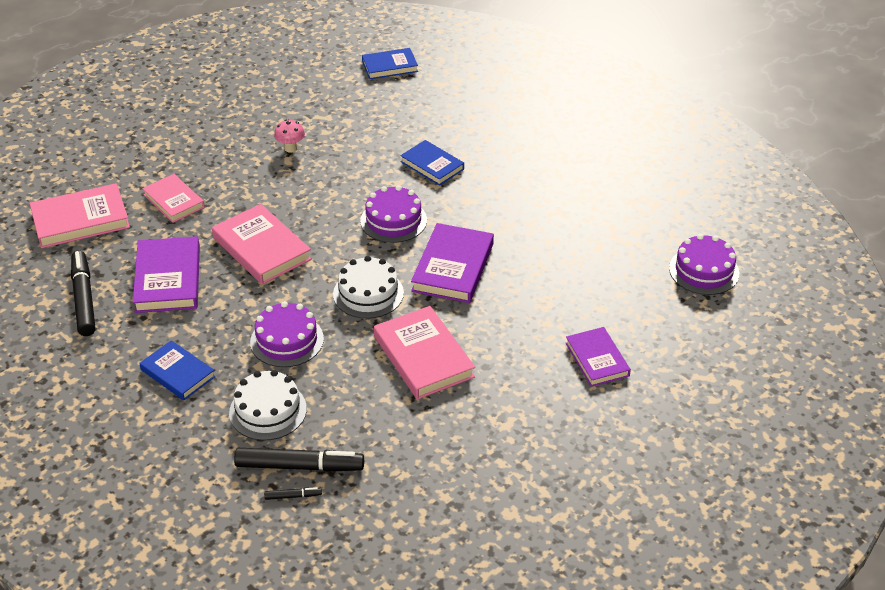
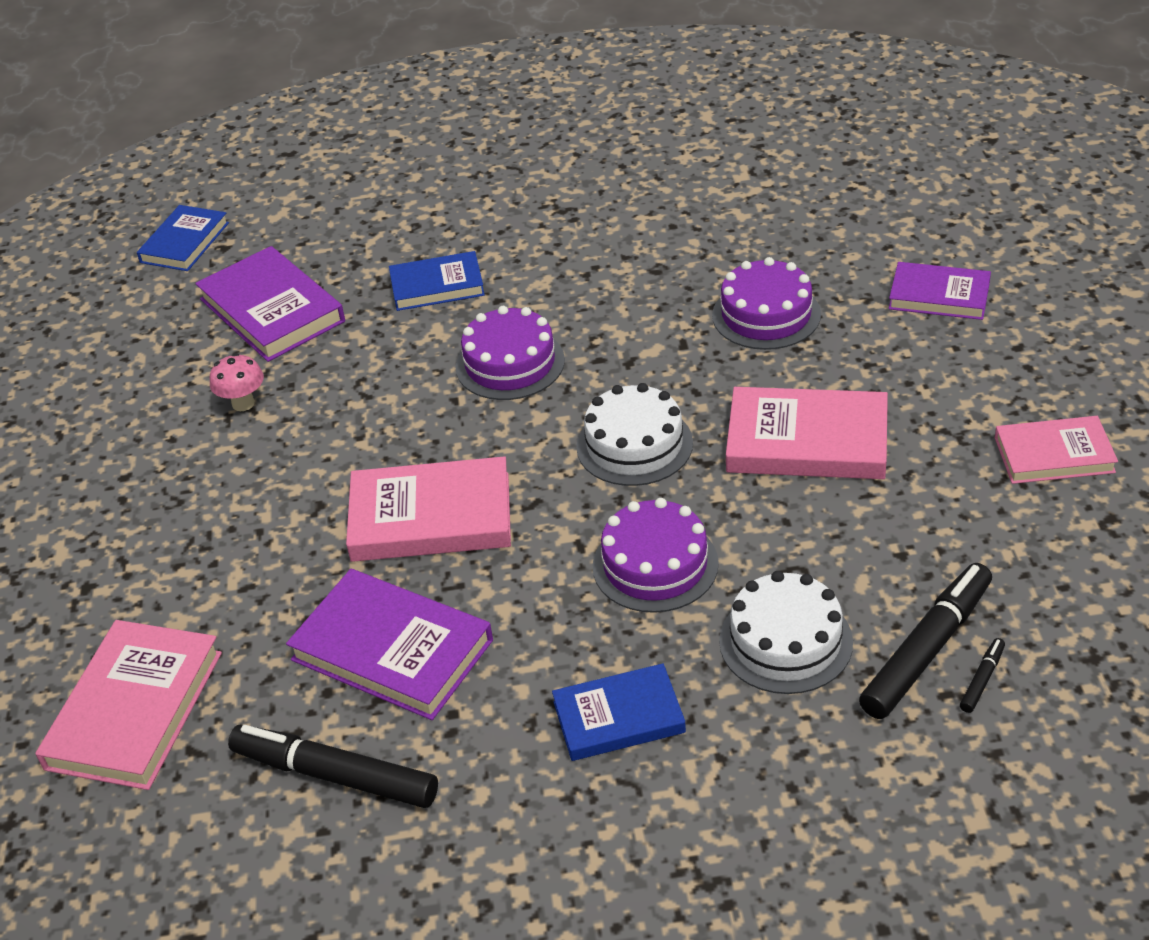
camera: 50 degrees left, 0 degrees up
pink book [142,174,205,223] -> pink book moved to [995,416,1118,484]
purple book [411,223,494,303] -> purple book moved to [195,246,345,362]
purple cake [669,234,739,295] -> purple cake moved to [712,257,821,350]

